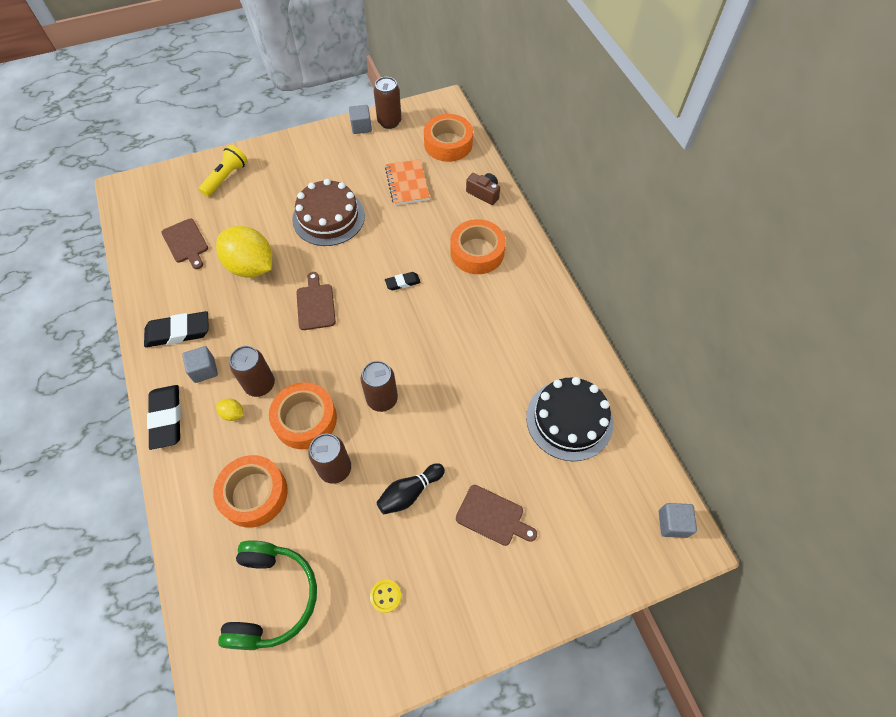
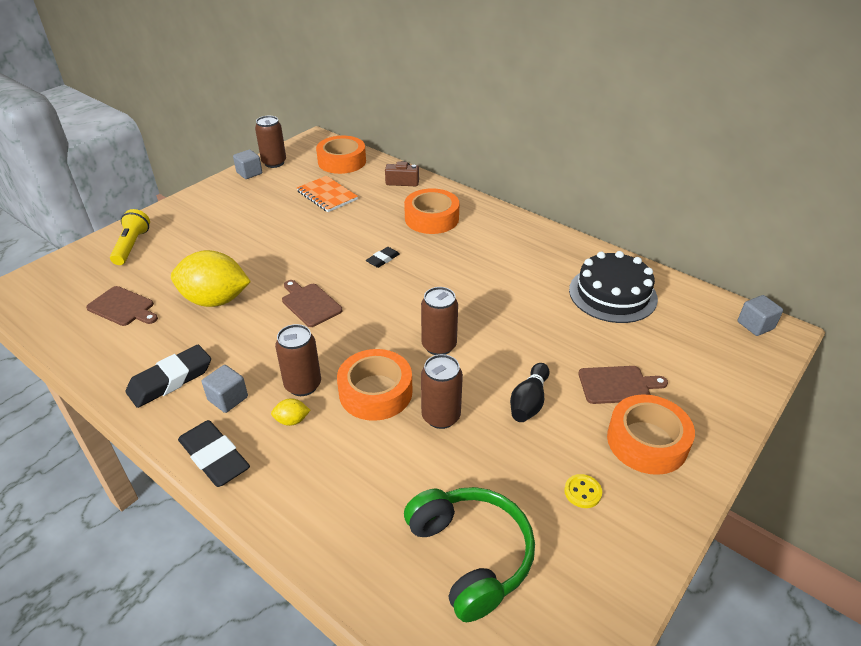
camera: 30 degrees left, 20 degrees down
orange tape [213,455,288,528] -> orange tape moved to [607,394,695,475]
brown cake [292,179,365,246] -> none

